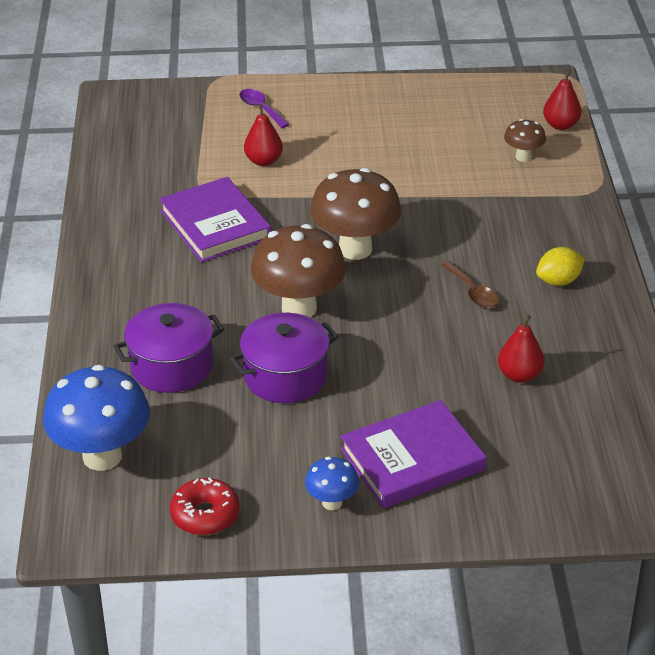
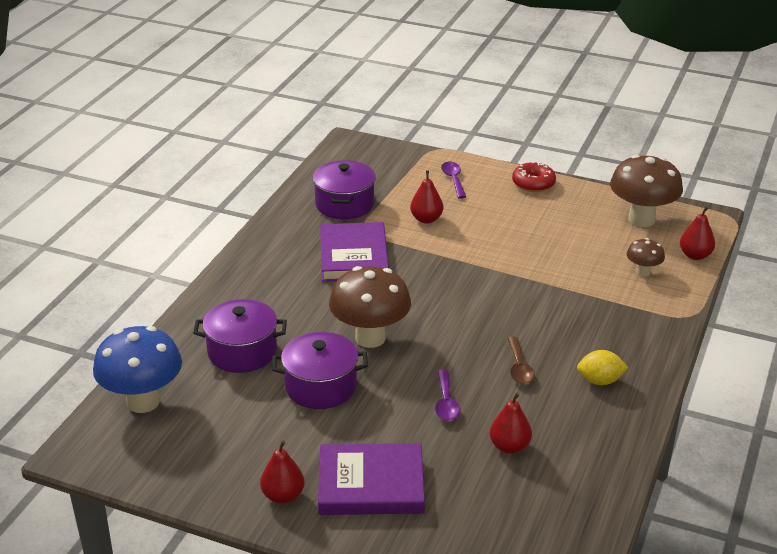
camera: 25 degrees right, 5 degrees down
red donut [170,477,239,535] -> red donut moved to [512,162,556,192]
blue mushroom [305,457,359,510] -> red pear [260,441,305,504]
brown mushroom [310,168,401,260] -> brown mushroom moved to [610,155,683,227]
none -> purple pot [313,160,376,219]
none -> purple spoon [435,370,460,421]

